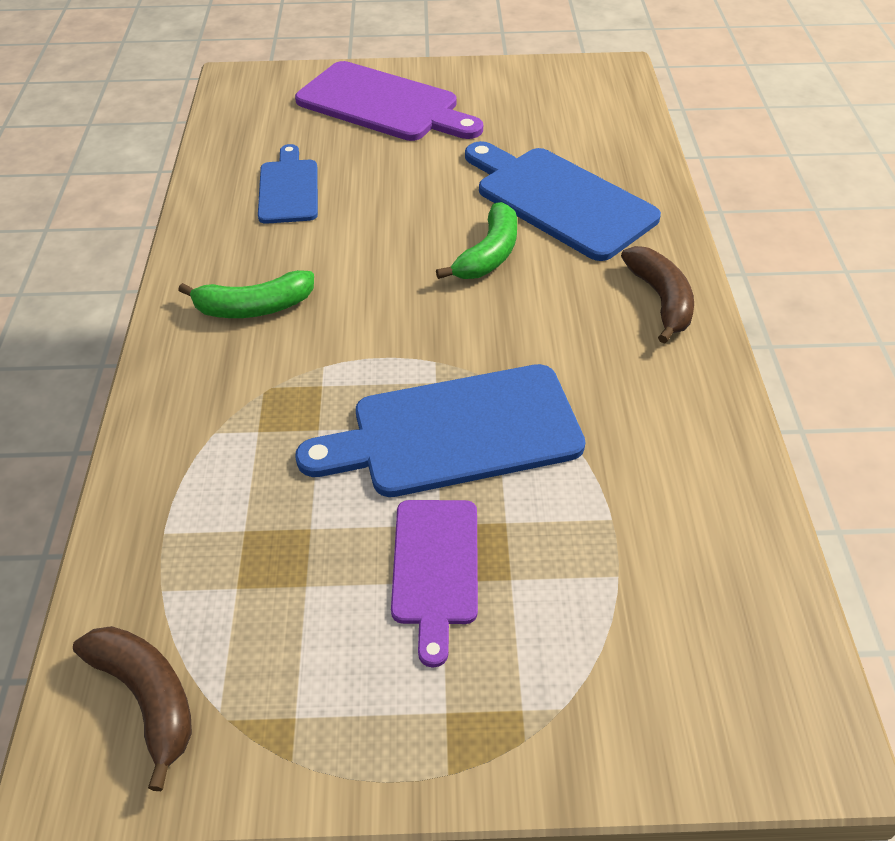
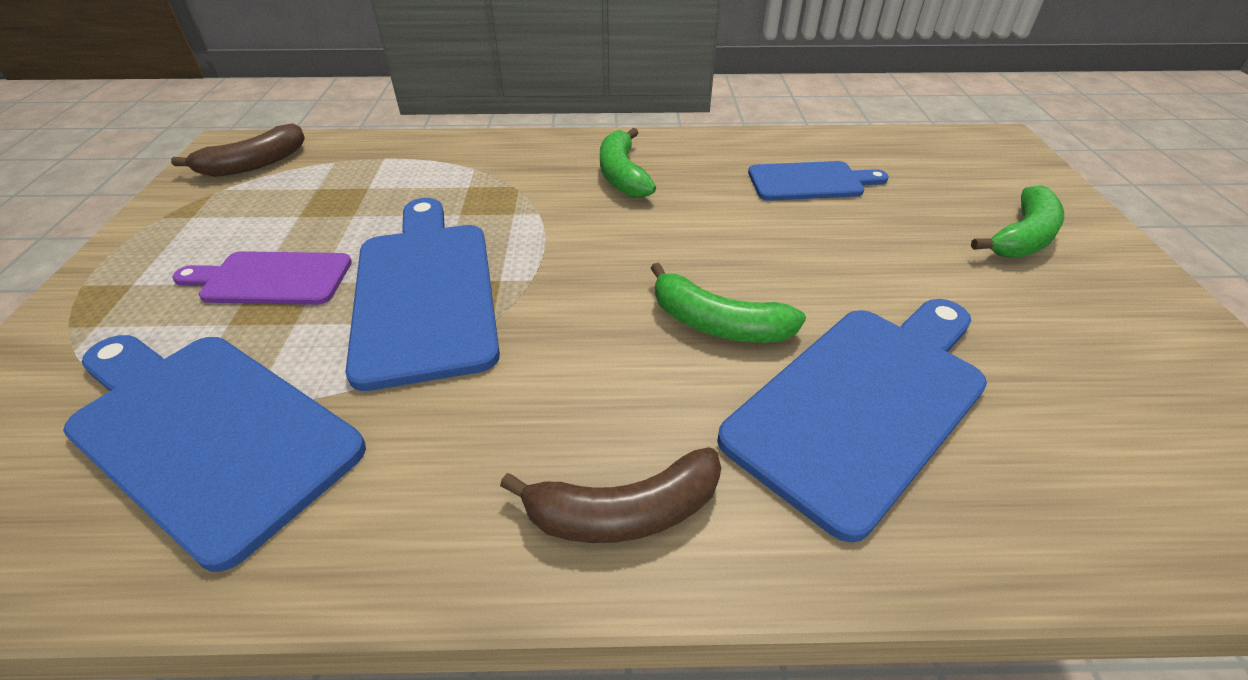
camera: 90 degrees right, 5 degrees down
purple cutting board [295,61,483,141] -> green banana [971,185,1064,258]
none -> blue cutting board [63,335,366,572]

